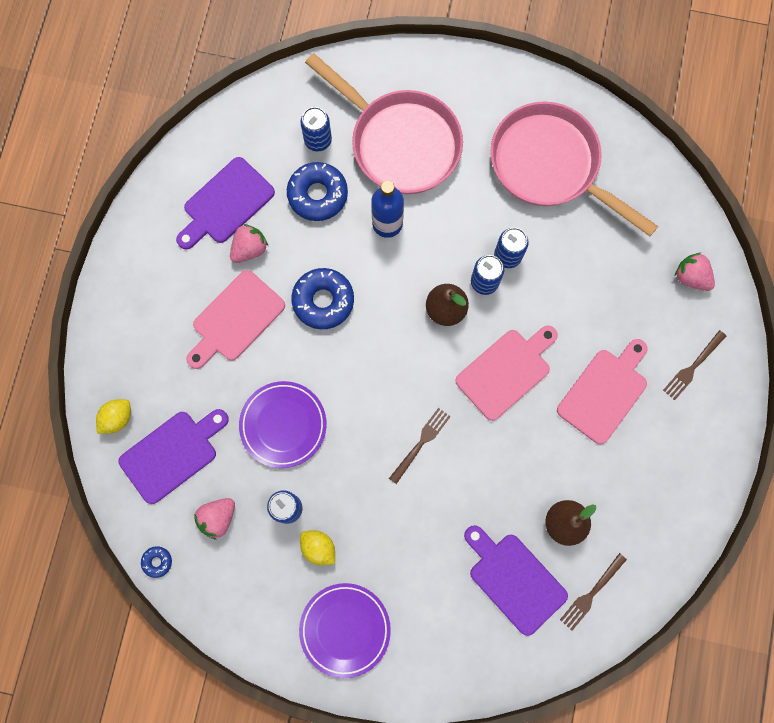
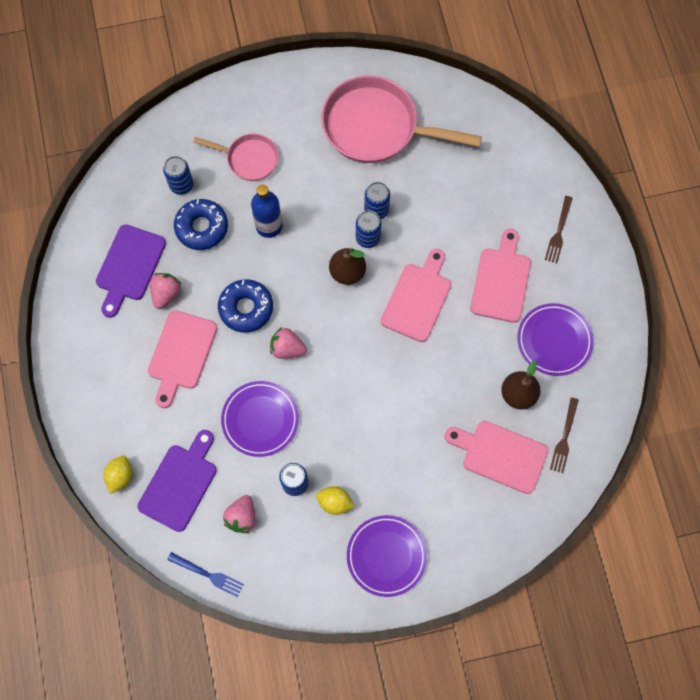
camera: 25 degrees left, 5 degrees down
blue donut [141,546,172,578] -> blue fork [167,552,244,597]
pink pan [305,53,463,194] -> pink pan [193,134,278,181], size x0.54
brown fork [389,408,451,484] -> none
purple cutting board [464,525,568,636] -> pink cutting board [445,421,548,494]
pink strawberry [675,252,715,291] -> pink strawberry moved to [270,327,307,359]
none -> purple plate [518,303,593,376]

